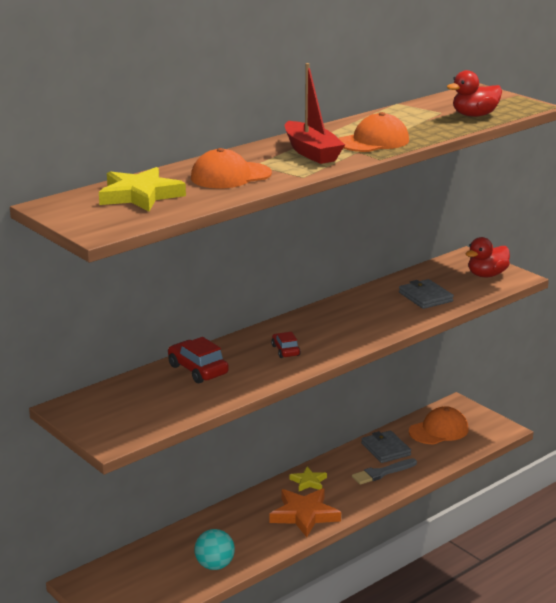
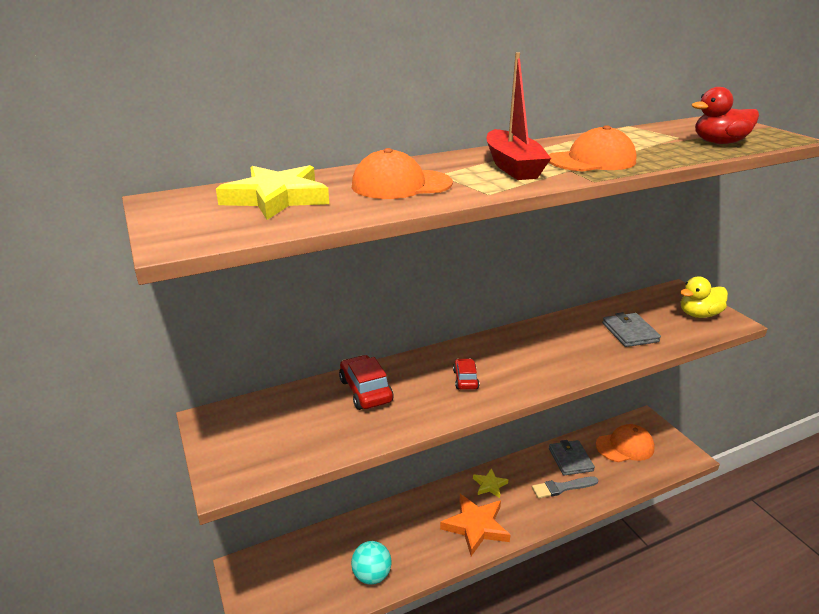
camera: 15 degrees right, 5 degrees up
red duck [466,237,510,277] -> yellow duck [680,277,728,318]

